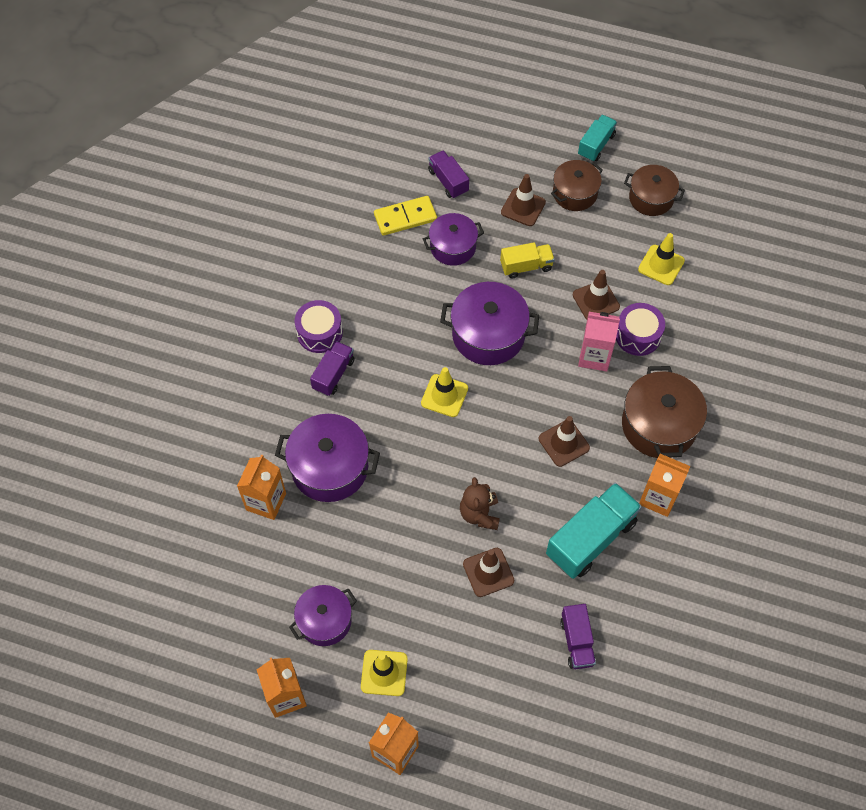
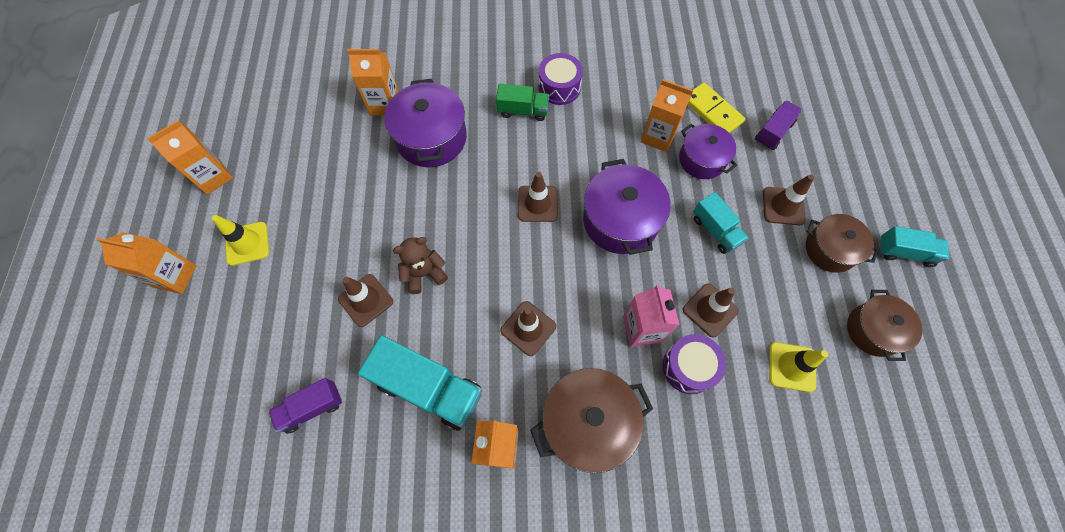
camera: 70 degrees right, 5 degrees up
purple pot [289,585,357,646] -> none
purple truck [310,341,355,396] -> green truck [496,84,549,121]
yellow traffic cone [421,367,468,417] -> brown traffic cone [518,172,558,222]
yellow truck [500,242,555,278] -> turquoise truck [693,192,749,254]
none -> orange carton [641,79,693,152]

